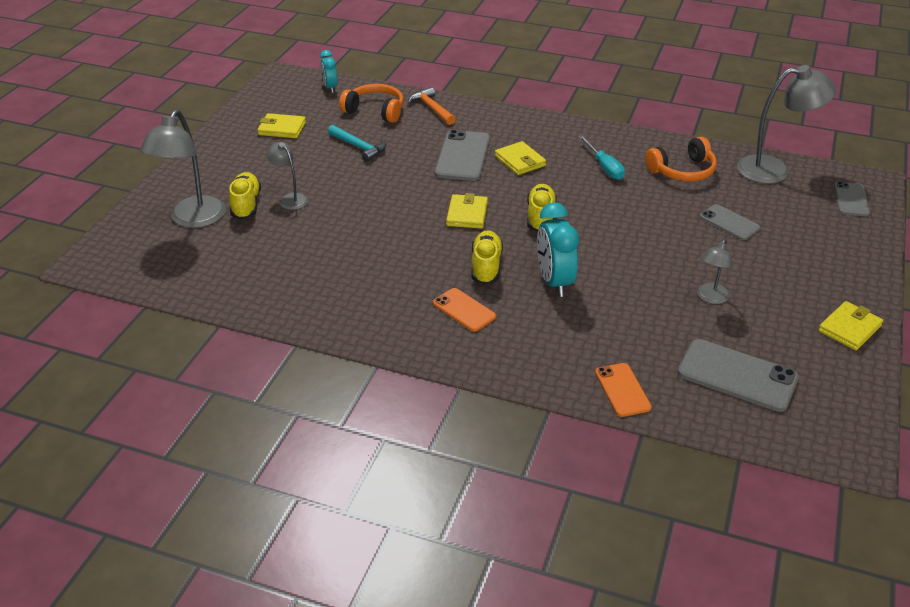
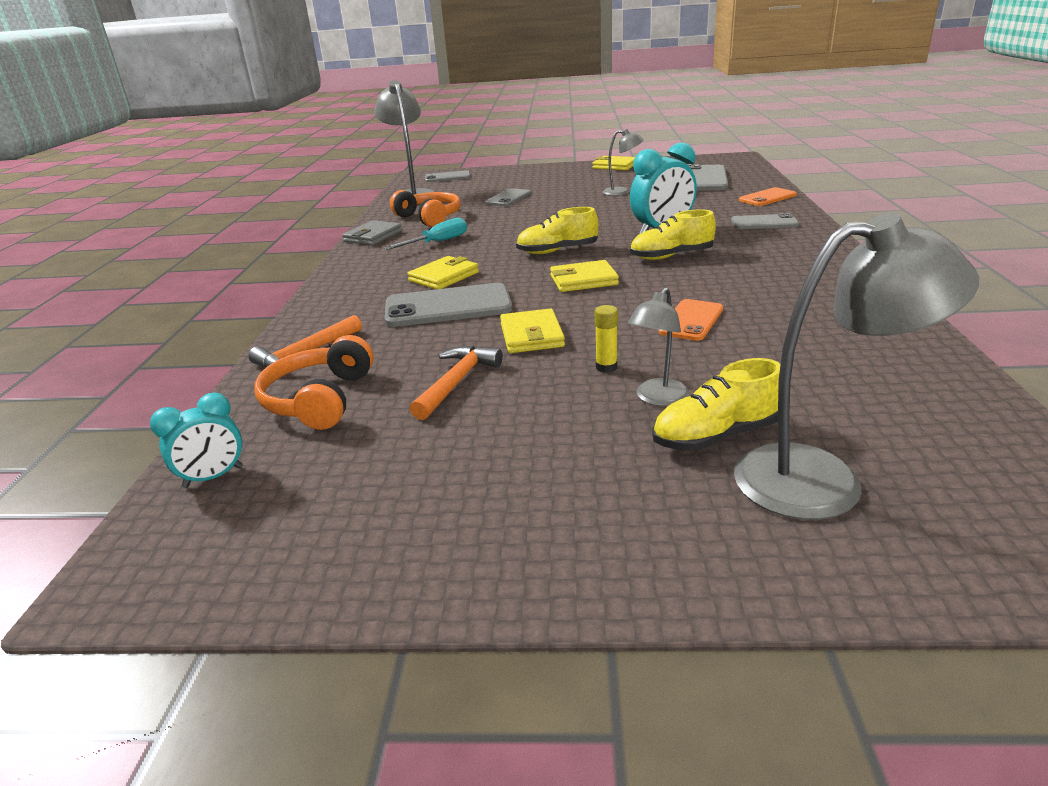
camera: 105 degrees left, 10 degrees down
yellow wallet [258,113,306,138] -> yellow wallet moved to [500,308,565,353]
turquoise hammer [328,125,386,162] -> orange hammer [410,346,503,420]
orange phone [433,288,496,332] -> orange phone moved to [658,299,723,341]
none -> grey wallet [342,220,402,246]
none -> yellow glue stick [595,305,618,373]
none -> grey phone [731,213,799,229]

